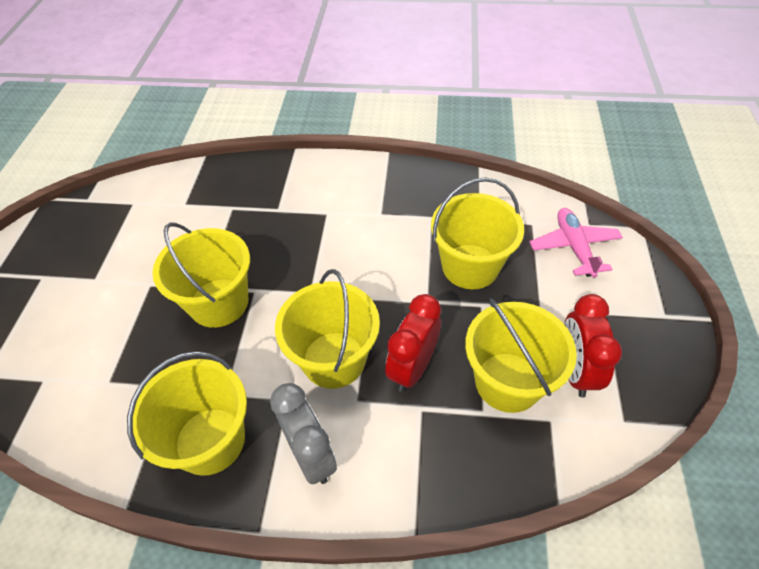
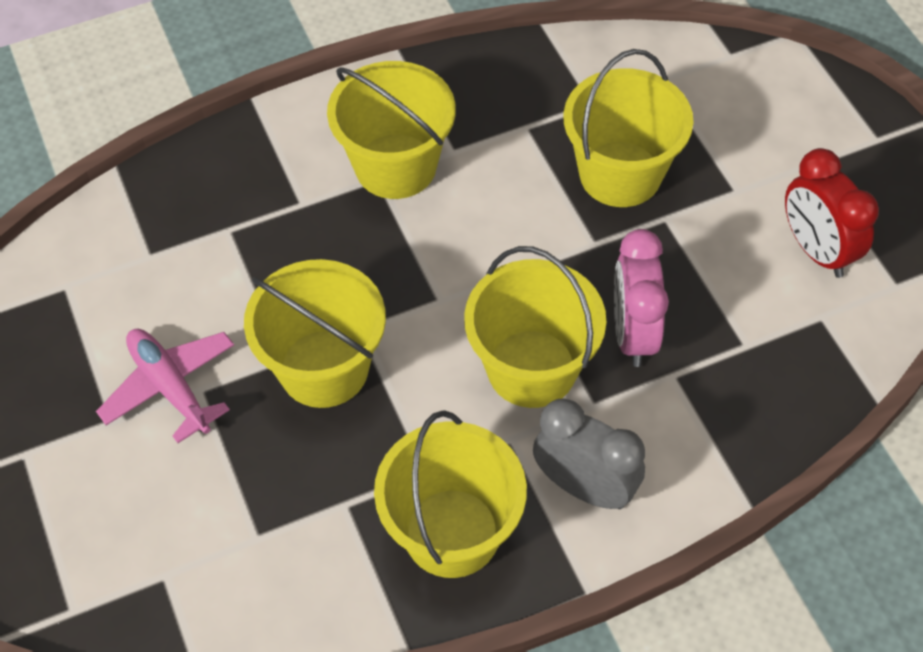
camera: 30 degrees left, 5 degrees up
red clock [385,294,441,392] -> pink clock [614,229,669,367]
yellow bucket [465,298,577,413] -> yellow bucket moved to [327,61,456,199]
pink plane [530,208,623,278] -> pink plane moved to [96,329,234,443]

